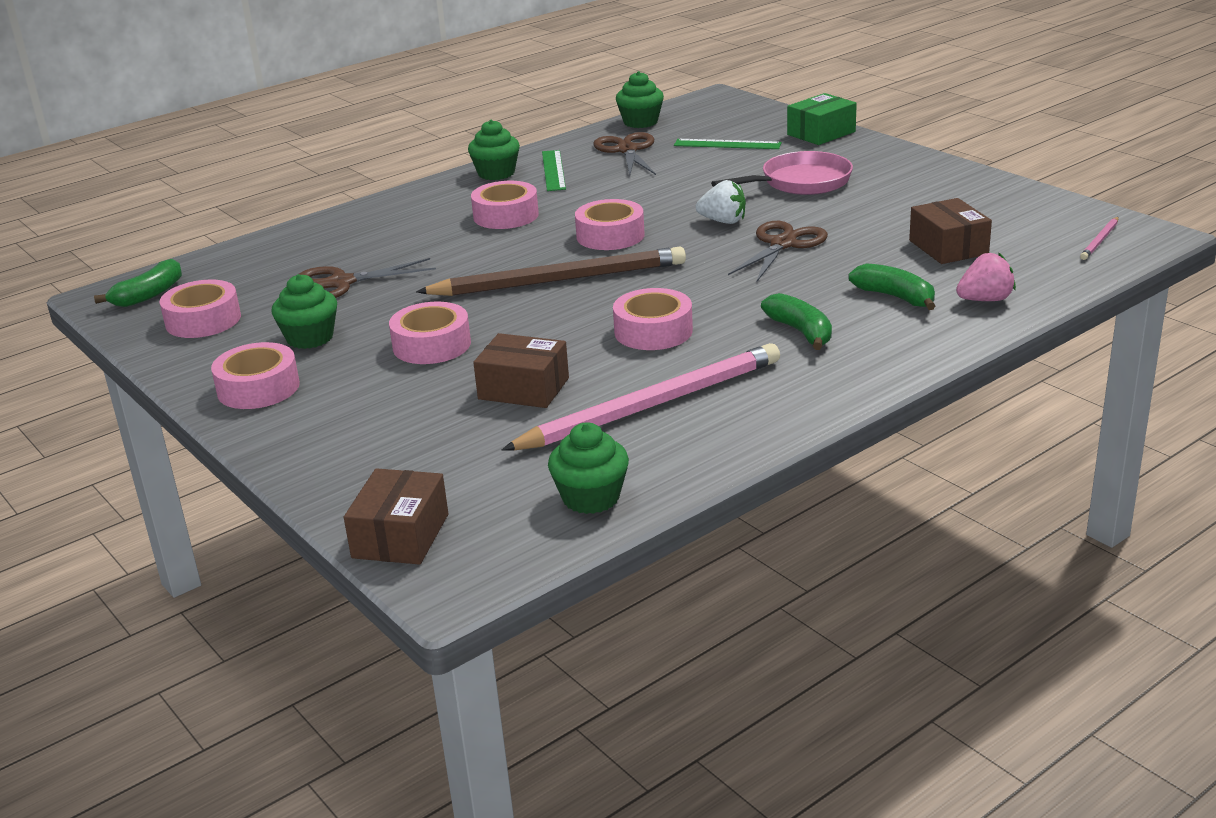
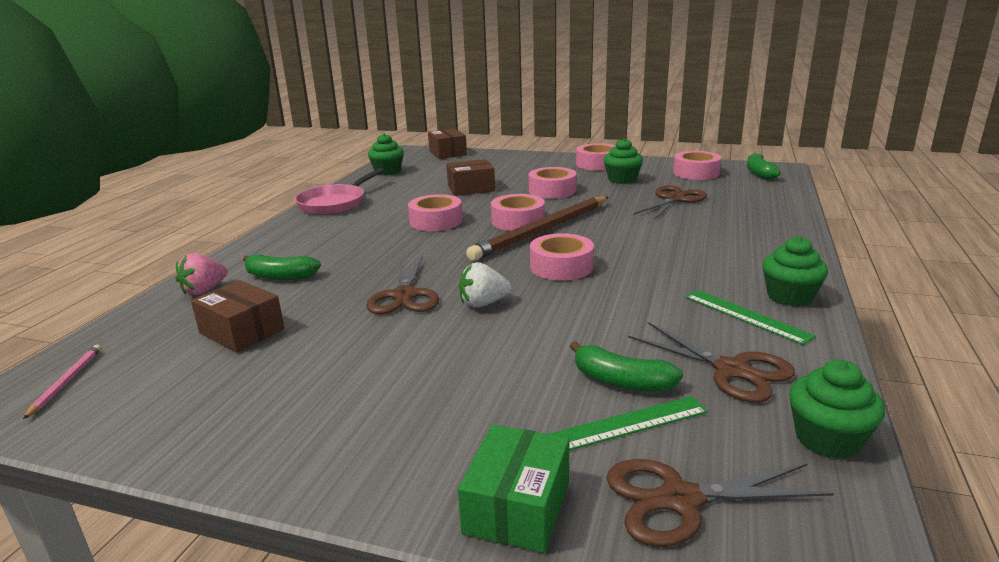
camera: 145 degrees right, 5 degrees down
pink tape [471,181,539,229] -> pink tape moved to [491,194,545,231]
pink pencil [502,343,780,451] -> none
pink pan [711,151,853,195] -> pink pan moved to [295,168,385,215]
green banana [761,293,832,350] -> green banana moved to [570,341,683,391]
none -> brown scissors [607,459,834,547]

